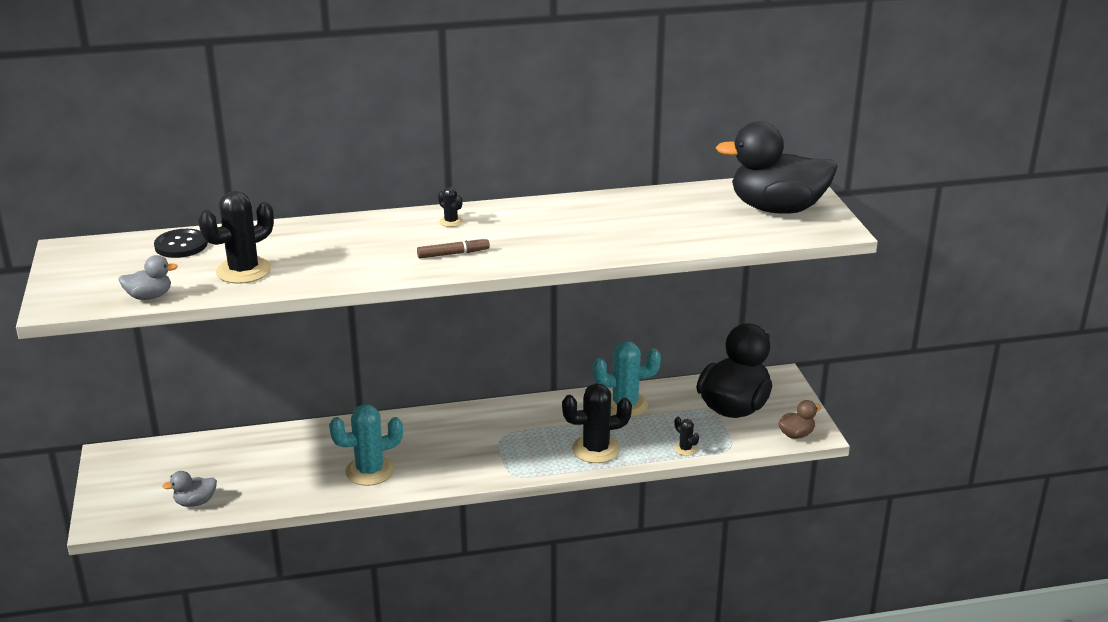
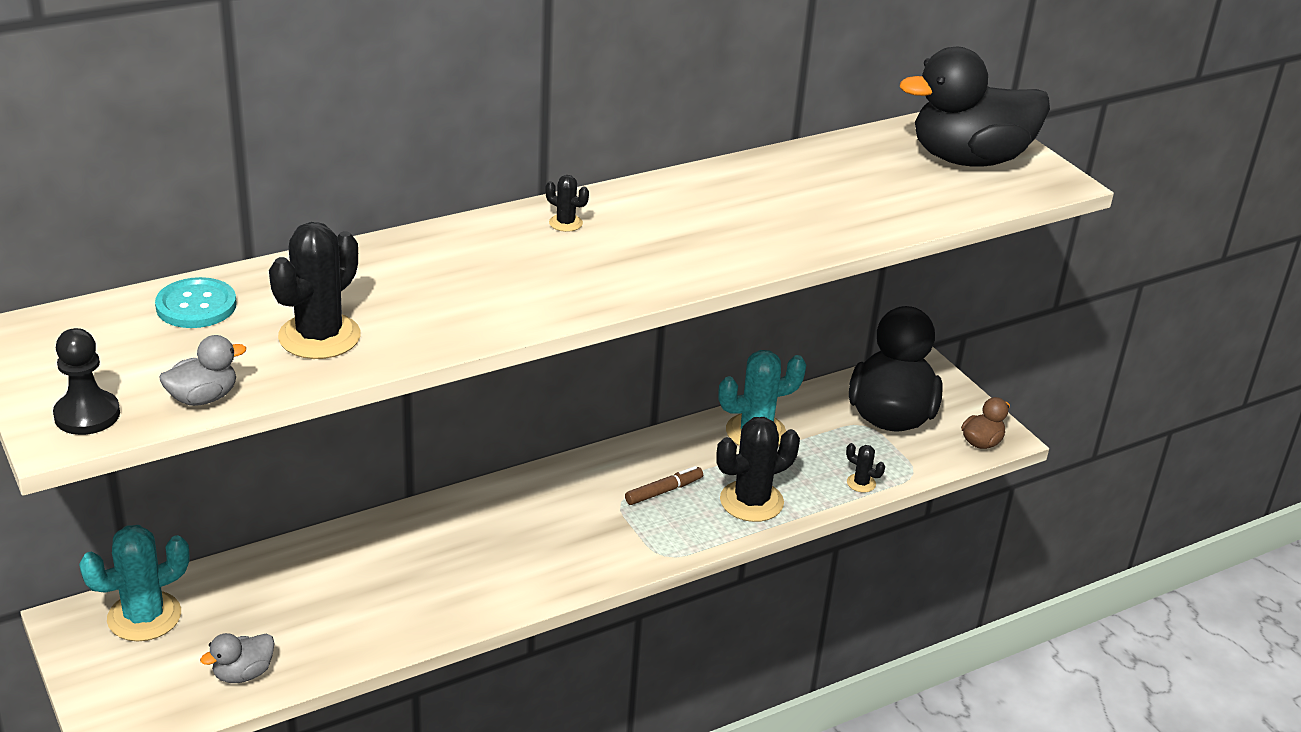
camera: 20 degrees left, 5 degrees up
black button [154,229,208,258] -> turquoise button [155,277,236,328]
turquoise cactus [329,404,403,486] -> turquoise cactus moved to [79,525,190,641]
brown marker [417,237,490,258] -> brown marker moved to [625,466,703,505]
none -> black pawn [53,328,120,435]

